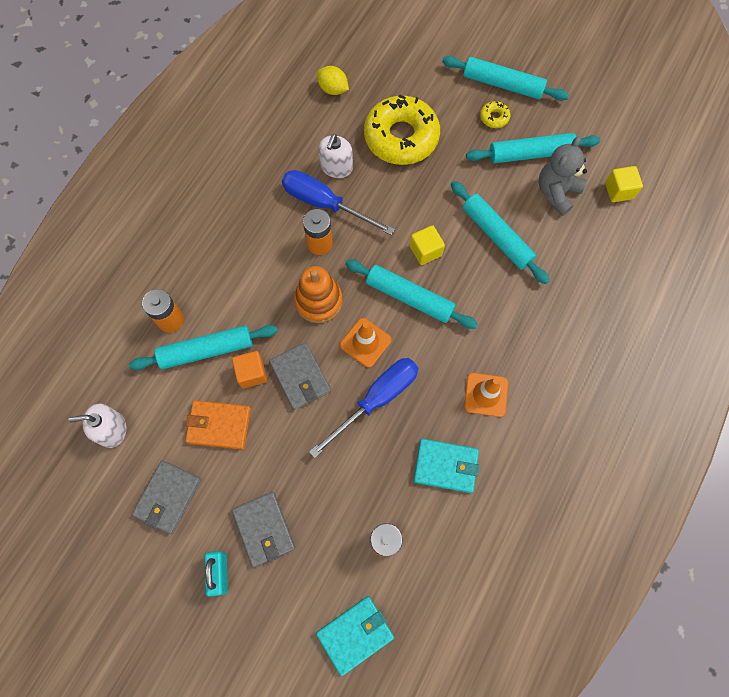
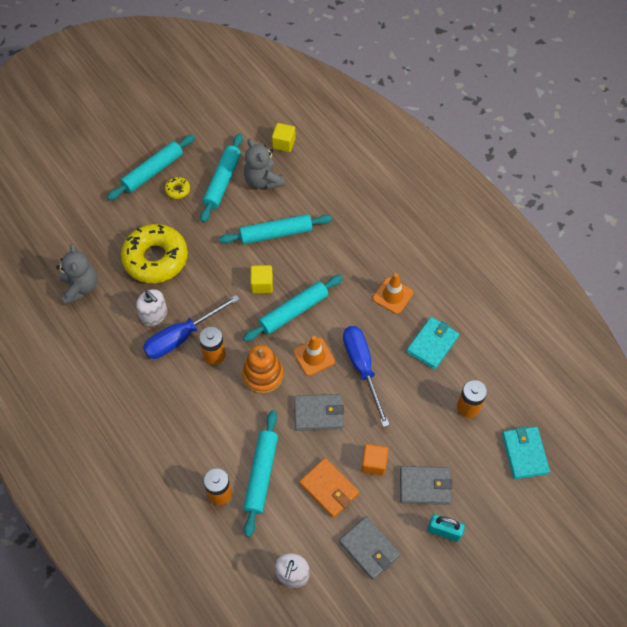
camera: 65 degrees left, 10 degrees down
orange wallet [185,400,251,450] -> orange wallet turned 75 degrees counterclockwise [299,458,359,518]
orange cube [232,351,267,388] -> orange cube moved to [361,444,388,476]
yellow lemon [317,66,349,95] -> grey teddy bear [56,244,98,305]

